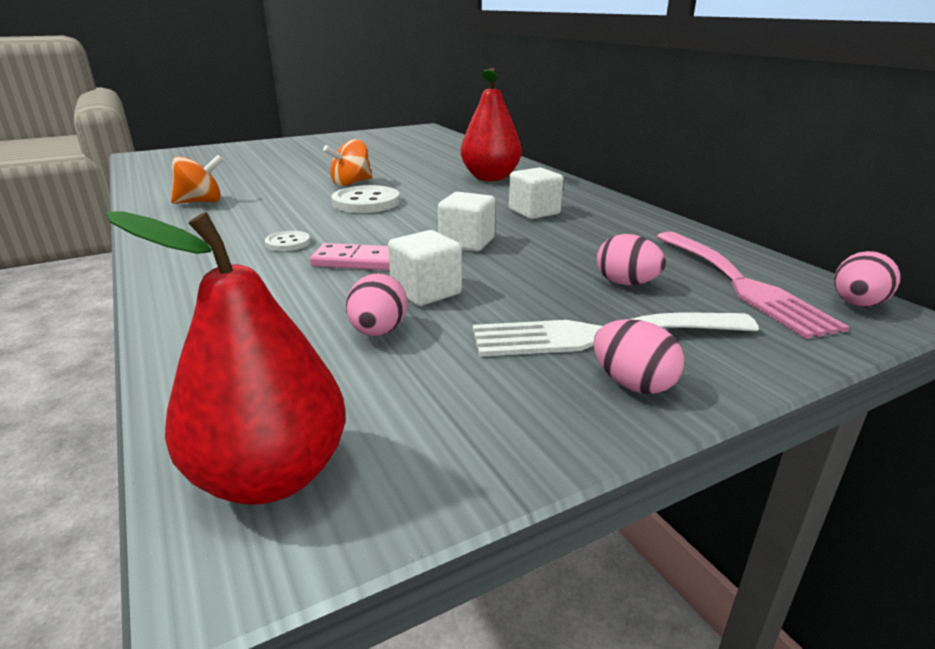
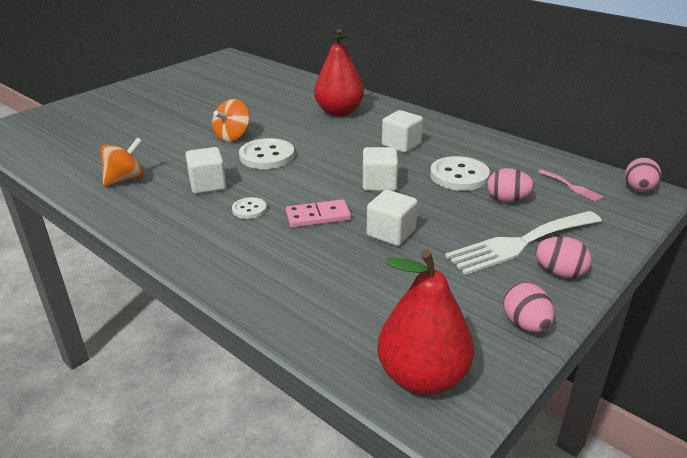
camera: 20 degrees left, 5 degrees up
pink egg [346,273,407,336] -> pink egg moved to [503,282,554,332]
pink fork [656,231,849,339] -> pink fork [538,169,604,202], size x0.46
none -> white cube [185,147,227,194]
none -> white button [430,156,490,191]

